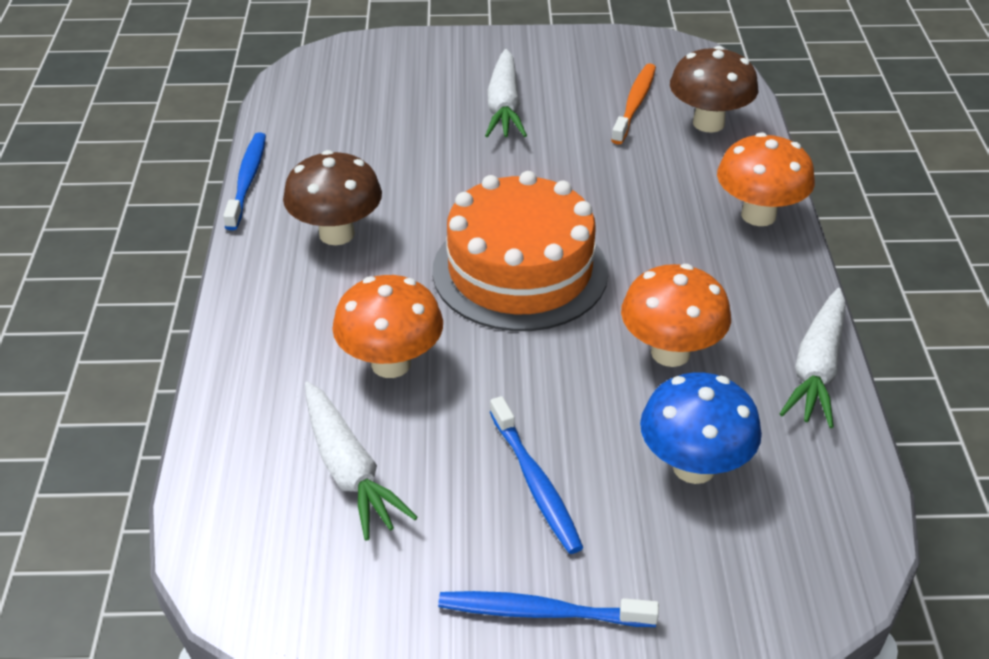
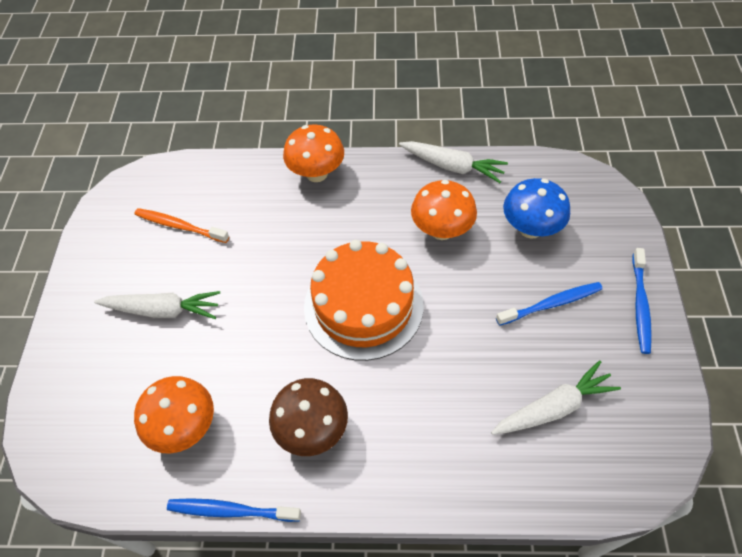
camera: 85 degrees left, 15 degrees up
orange mushroom [332,275,443,378] -> orange mushroom moved to [134,376,214,453]
brown mushroom [670,46,758,133] -> none

